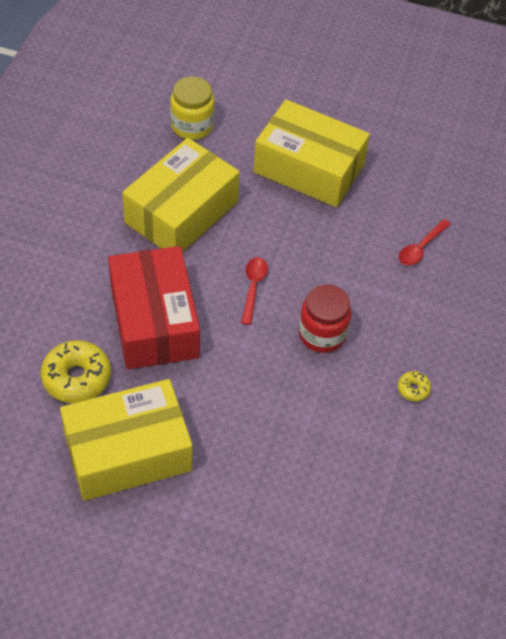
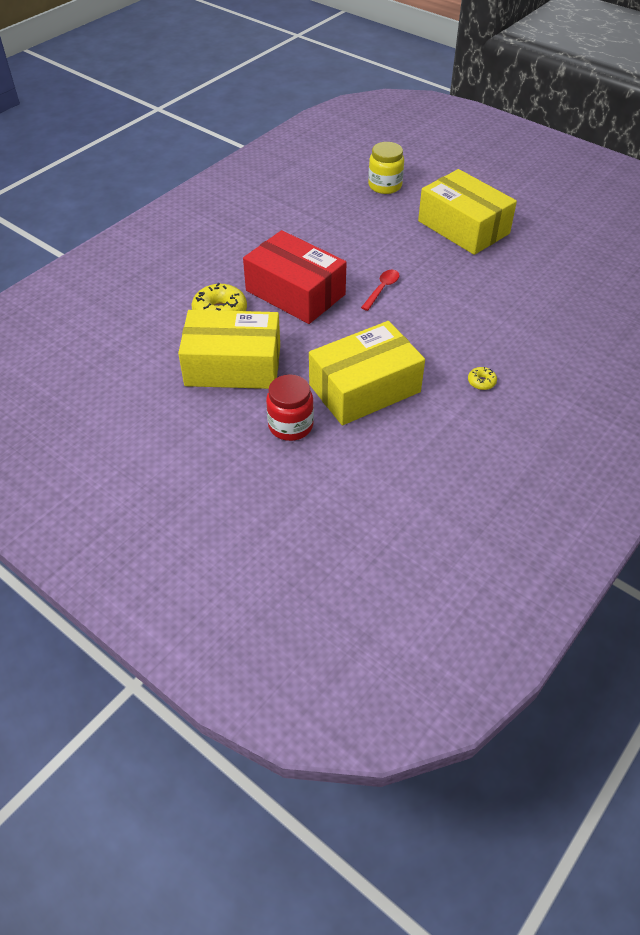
camera: 25 degrees right, 5 degrees down
red box [108,246,200,369] -> red box turned 60 degrees counterclockwise [243,230,347,324]
yellow box [122,138,240,252] -> yellow box moved to [309,321,425,425]
red jar [299,285,351,353] -> red jar moved to [266,374,314,441]
red spoon [399,219,451,266] -> none

